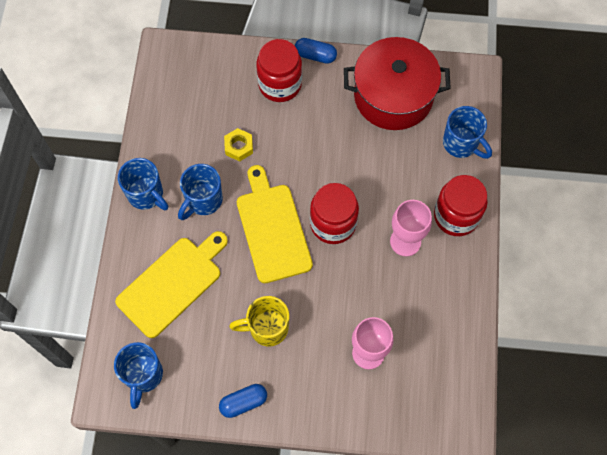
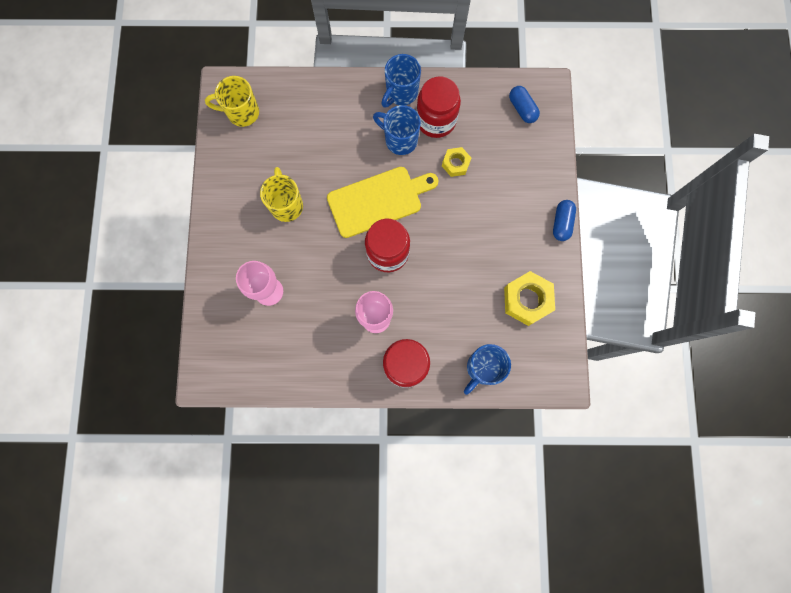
camera: 85 degrees right, 10 degrees up
blue mug [114,342,163,409] -> yellow mug [205,76,259,127]
yellow cutting board [115,231,228,338] -> none
blue capsule [219,384,267,418] -> blue capsule moved to [509,86,540,123]
red jar [256,39,302,102] -> red jar moved to [416,76,461,138]
red pot [344,37,451,130] -> yellow nut [504,271,555,326]

